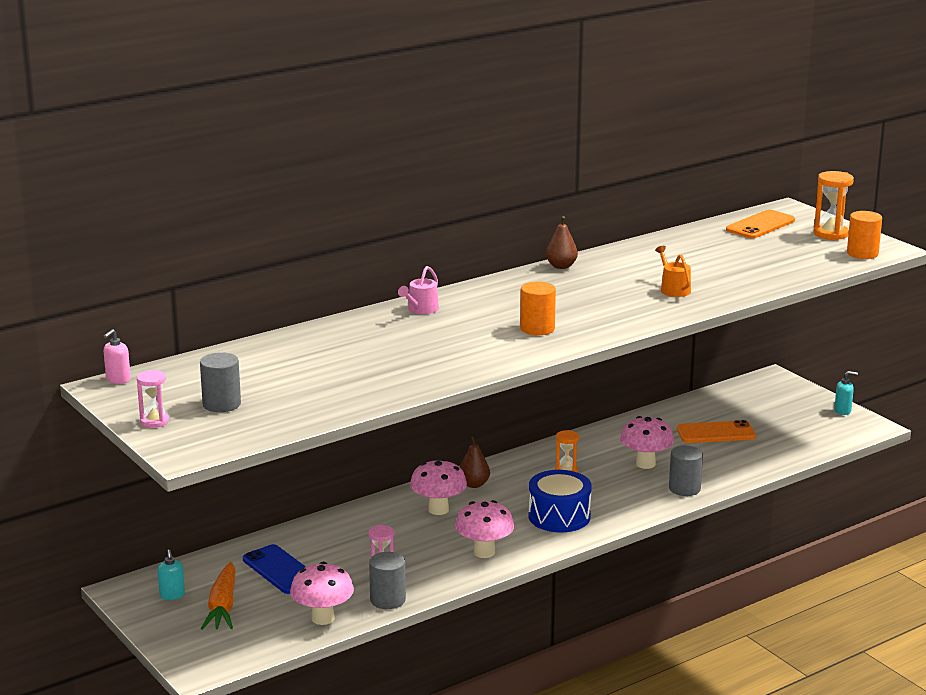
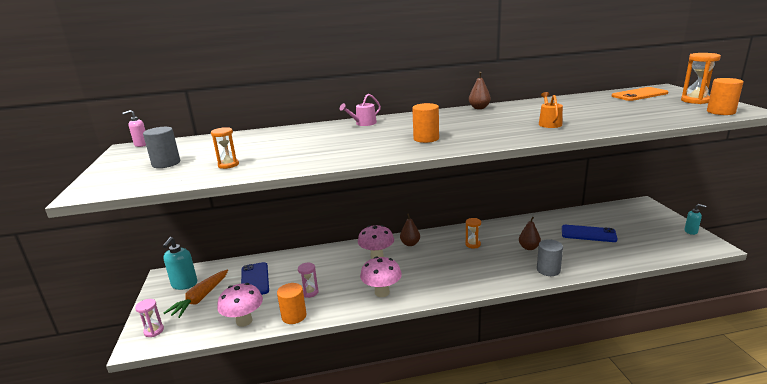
camera: 25 degrees right, 0 degrees up
pink hourglass [137,370,169,428] -> pink hourglass moved to [135,299,164,337]
turquoise soap dispenser [157,550,185,600] -> turquoise soap dispenser [163,237,197,290], size x1.67
grey cylinder [369,552,406,609] -> orange cylinder [277,283,306,324]
blue drum [529,470,592,532] -> none
pink mushroom [620,416,674,469] -> brown pear [519,217,541,250]
orange phone [677,420,756,443] -> blue phone [562,225,617,242]
none -> orange hourglass [211,127,239,169]

